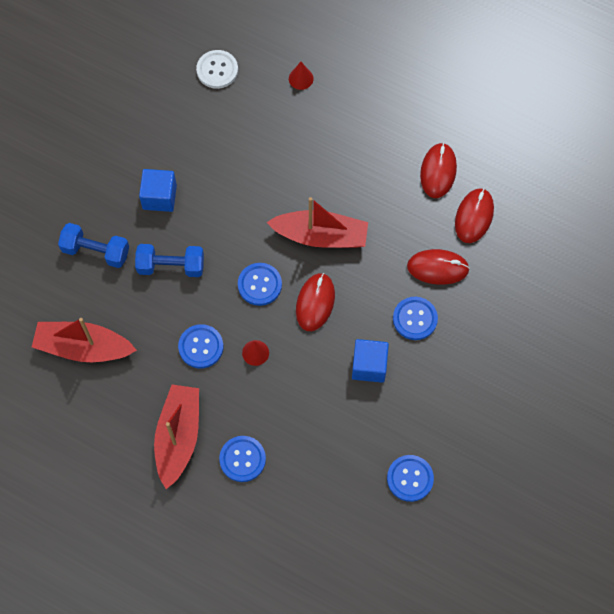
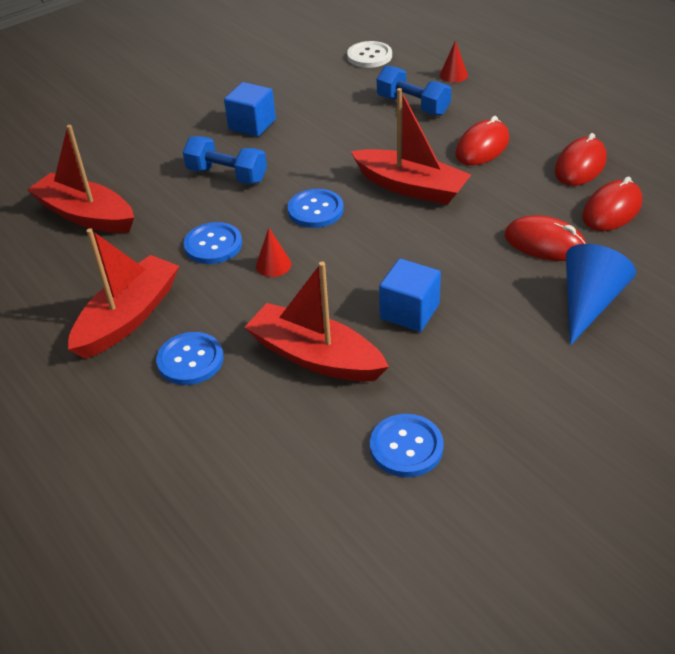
camera: 25 degrees right, 25 degrees down
blue dumbbell [58,223,129,268] -> blue dumbbell moved to [377,65,451,116]
red mouse [296,273,335,331] -> red mouse moved to [455,116,509,165]
blue button [393,297,438,340] -> none
none -> red boat [244,262,389,382]
none -> blue cone [566,244,636,345]

